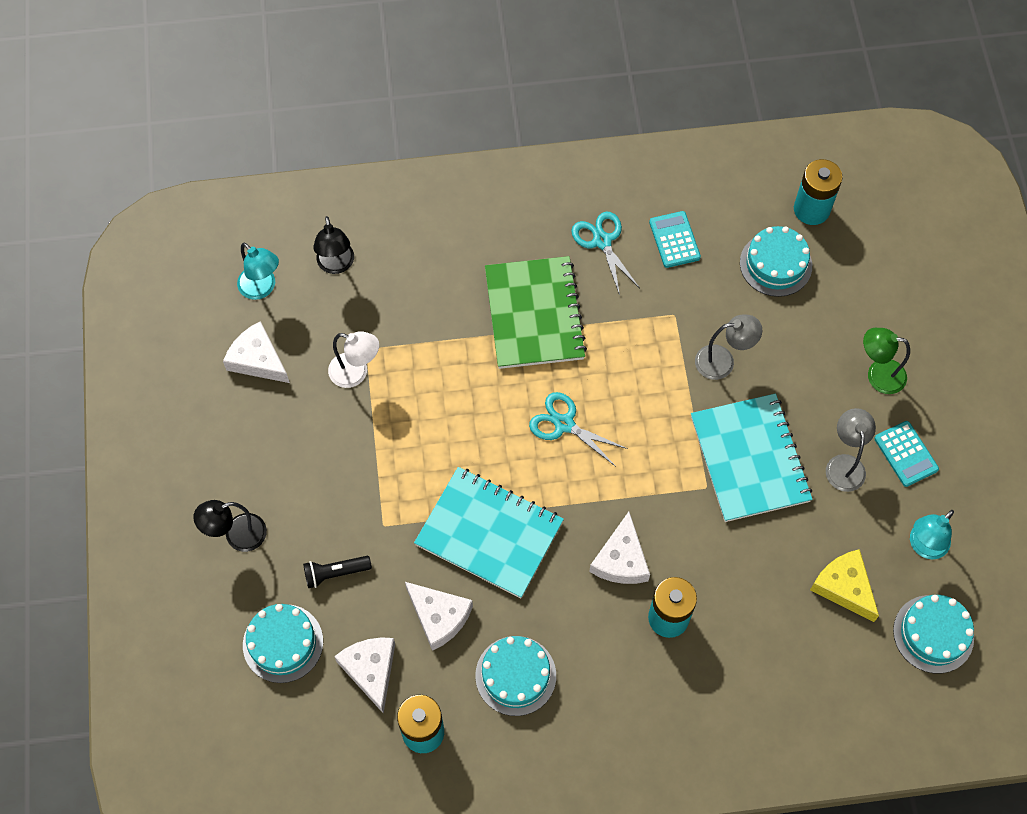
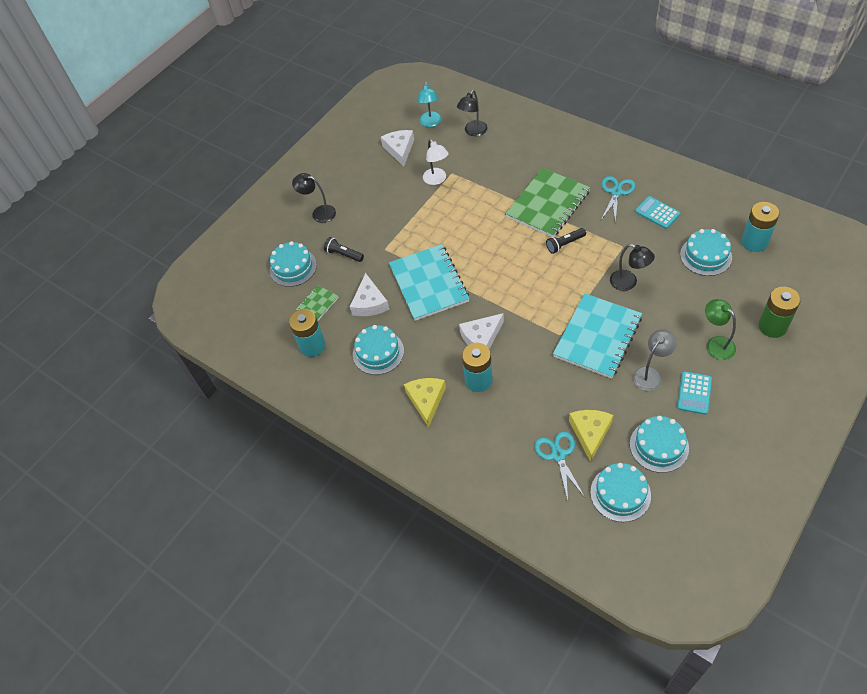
camera: 50 degrees right, 10 degrees down
white cheese [334,638,395,714] -> green notebook [295,285,339,321]
turquoise scissors [529,392,628,467] -> turquoise scissors moved to [535,431,585,501]
turquoise calculator [649,211,701,268] -> turquoise calculator turned 75 degrees counterclockwise [635,196,680,229]
grey lamp [695,315,762,380] -> black lamp [610,244,655,291]
turquoise lamp [910,510,954,559] -> turquoise cake [630,416,689,473]
none -> yellow cheese [404,378,446,428]
none -> black flashlight [546,228,586,254]
none -> green battery [759,287,801,338]

